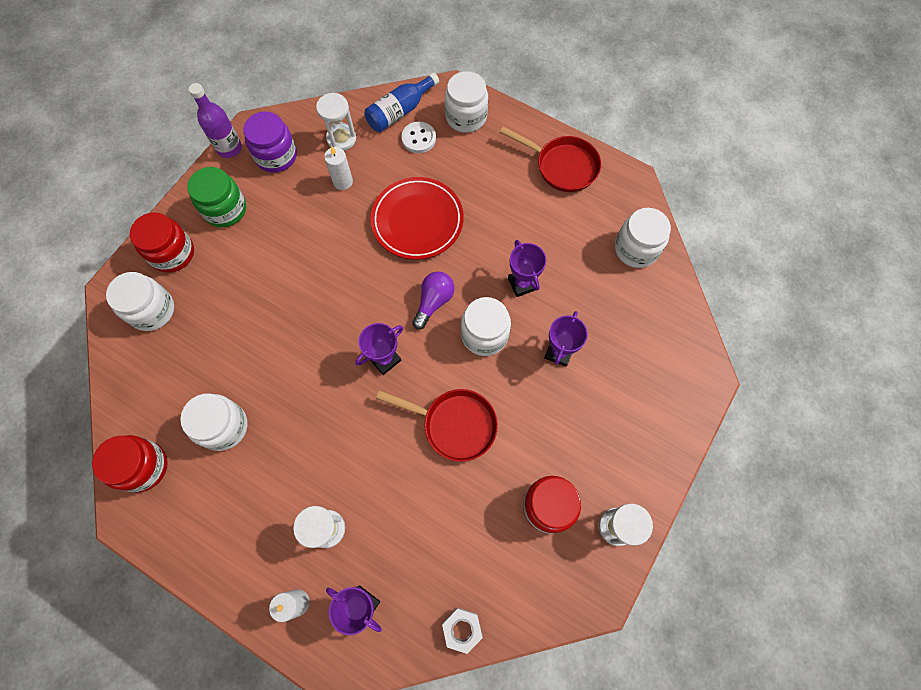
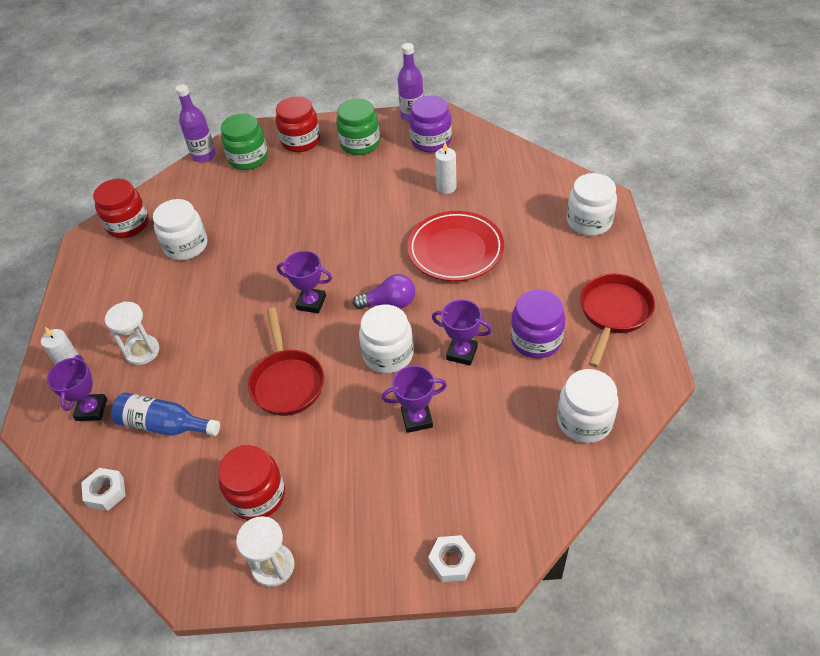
camera: 60 degrees right, 20 degrees down
white jar [106,272,174,331] -> green jar [221,113,268,170]
white hourglass [316,93,356,151] -> none
blue bottle [364,72,439,132] -> blue bottle moved to [111,392,220,436]
white button [401,121,436,153] -> none
red pan [500,127,601,192] -> red pan turned 150 degrees counterclockwise [580,274,655,368]
purple trophy [508,240,547,297] -> purple trophy turned 75 degrees clockwise [432,299,492,365]
none -> purple bottle [176,84,216,163]
none -> white nut [428,535,475,582]
none -> purple jar [511,289,565,359]

